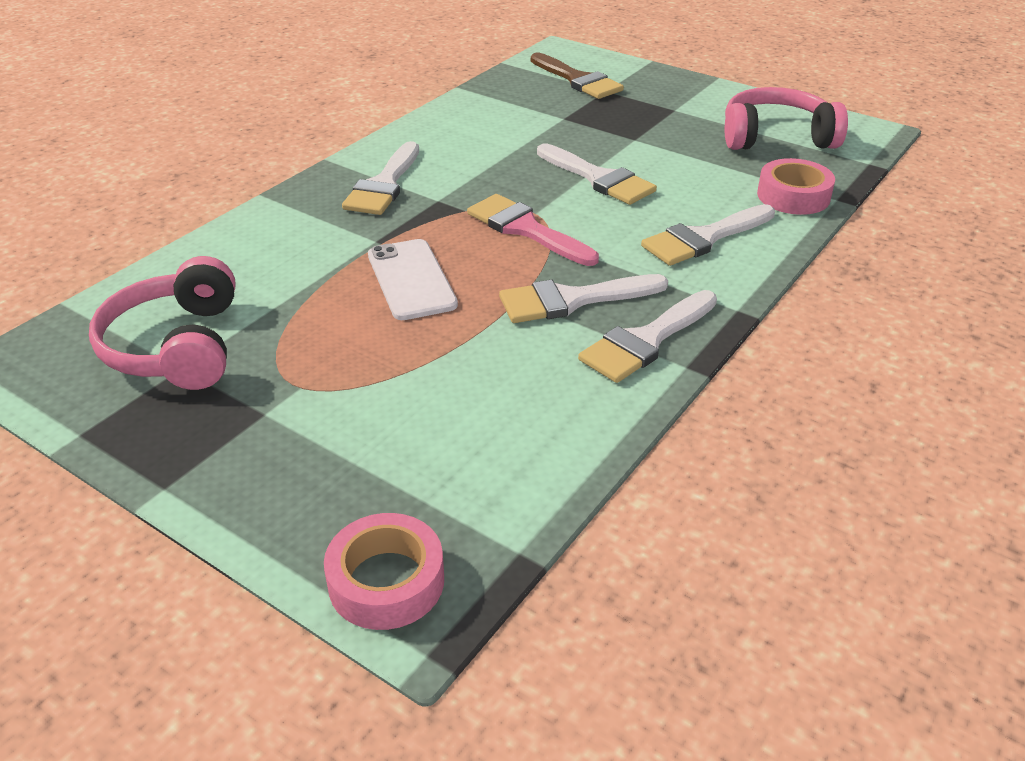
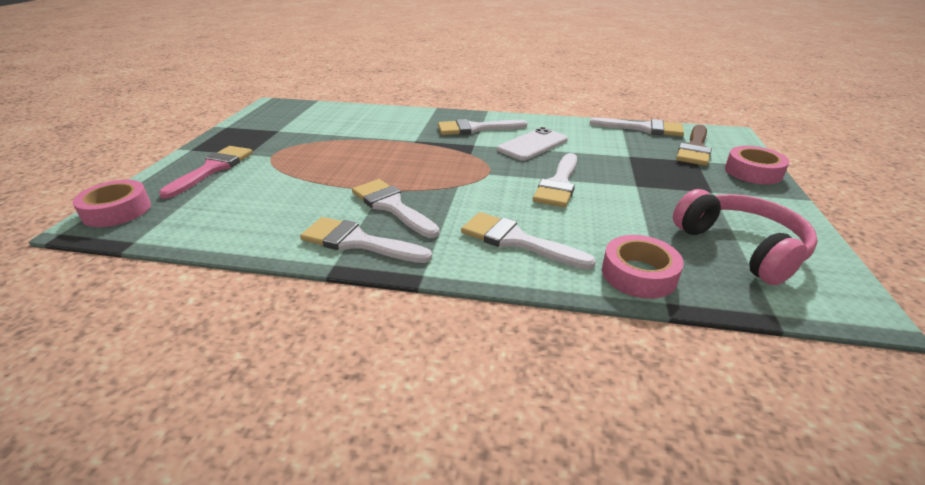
camera: 65 degrees right, 5 degrees down
pink headphones [89,256,236,390] -> none
white phone [368,239,458,320] -> white phone moved to [497,127,568,161]
pink brush [467,194,599,266] -> pink brush moved to [159,146,253,199]
none -> white brush [590,117,684,136]
none -> pink tape [725,146,790,185]

